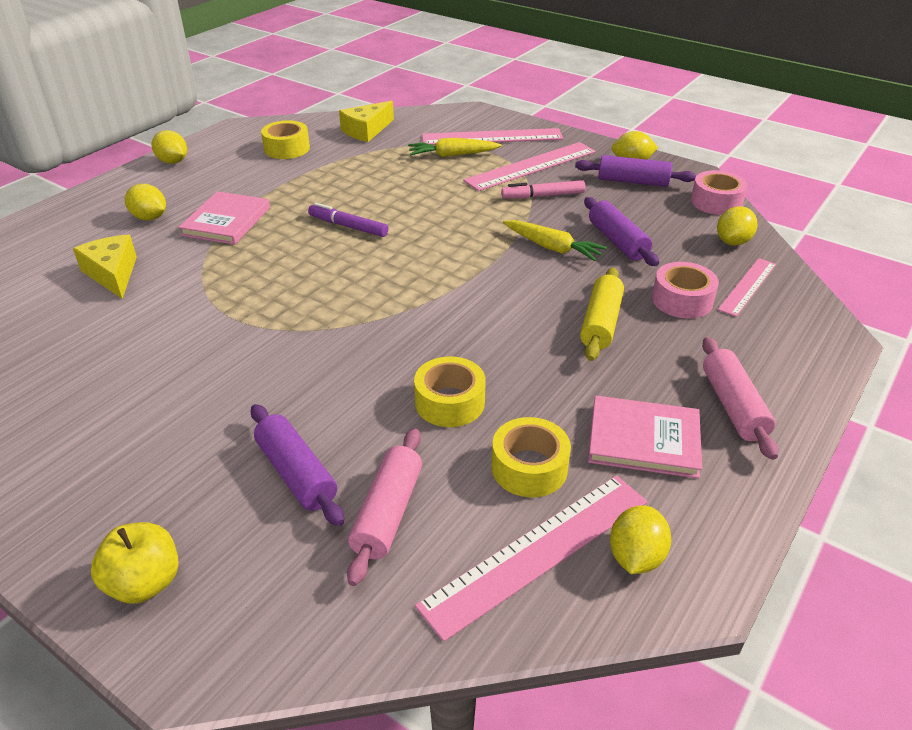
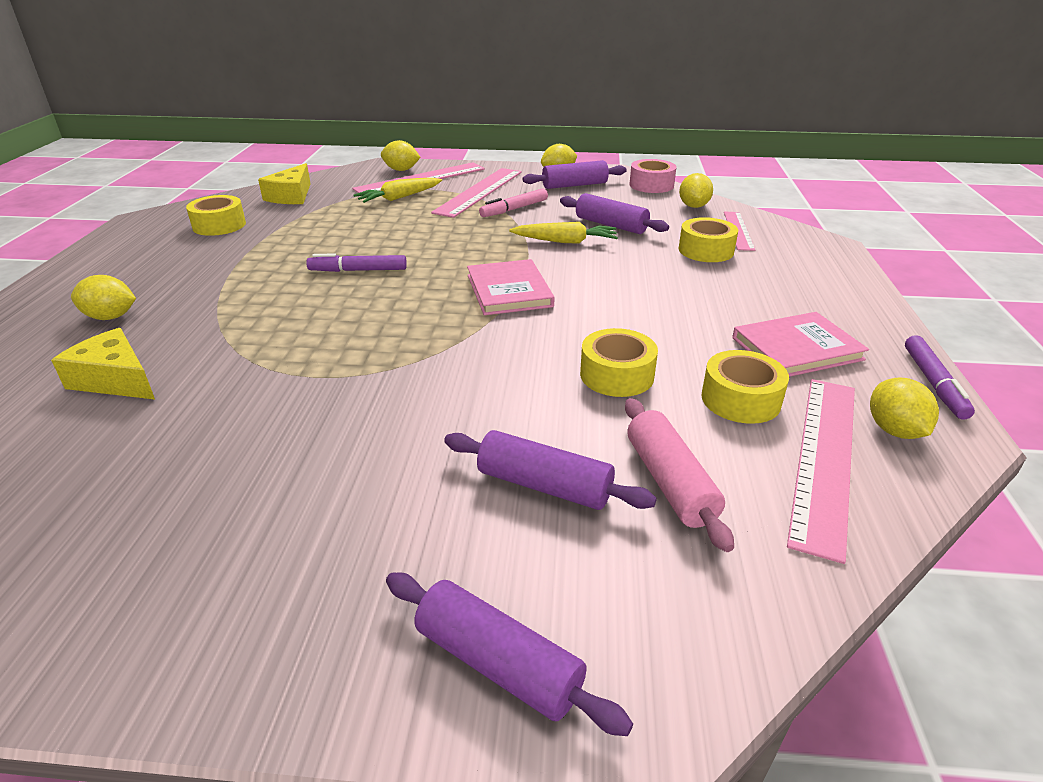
camera: 30 degrees left, 5 degrees down
yellow apple [91,522,179,604] -> purple rolling pin [386,573,633,736]
yellow lemon [152,130,187,164] -> yellow lemon moved to [381,140,420,171]
pink book [178,191,270,245] -> pink book moved to [467,259,554,315]
yellow rolling pin [580,268,624,361] -> none
pink tape [652,262,719,319] -> yellow tape [679,217,738,262]
pink rolling pin [702,337,778,460] -> none
none -> purple marker [905,335,975,420]

